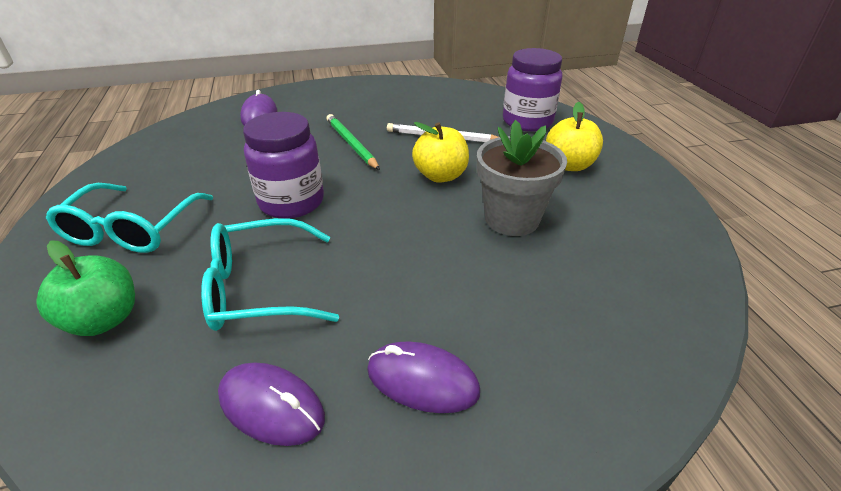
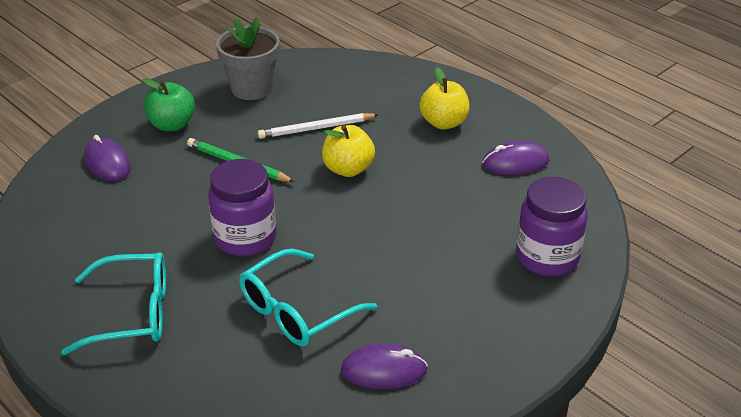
camera: 30 degrees left, 0 degrees up
green apple [37,241,135,336] -> green apple moved to [142,78,195,131]
turquoise glasses [46,183,213,253] -> turquoise glasses turned 75 degrees counterclockwise [61,252,166,355]
purple mouse [367,342,480,413] -> purple mouse moved to [482,141,550,175]
grey flower pot [477,120,567,236] -> grey flower pot moved to [216,17,280,100]
purple jar [503,48,562,132] -> purple jar moved to [516,177,588,276]

